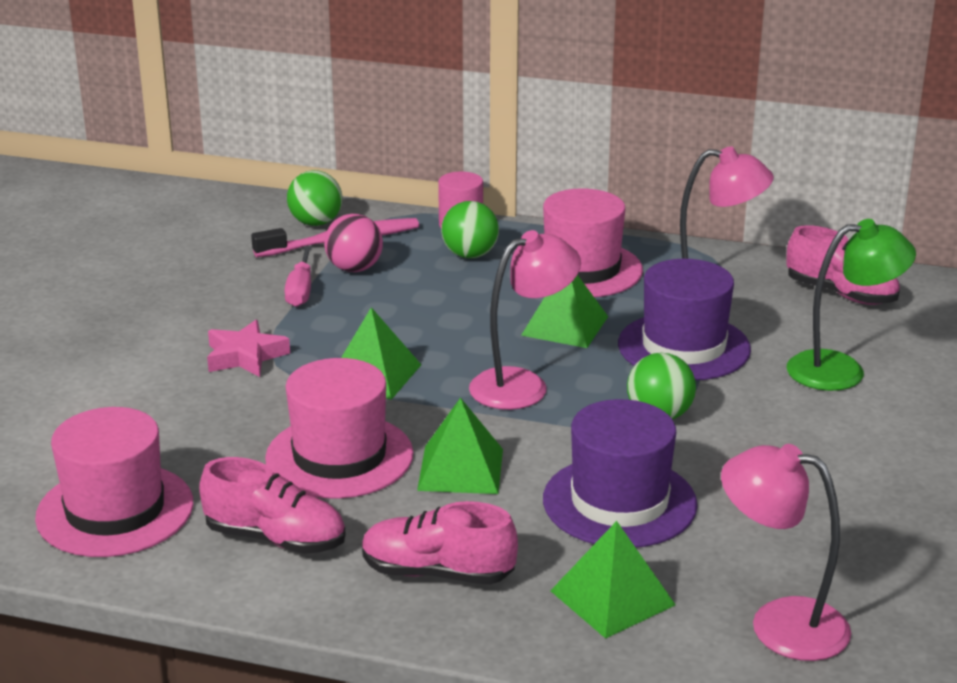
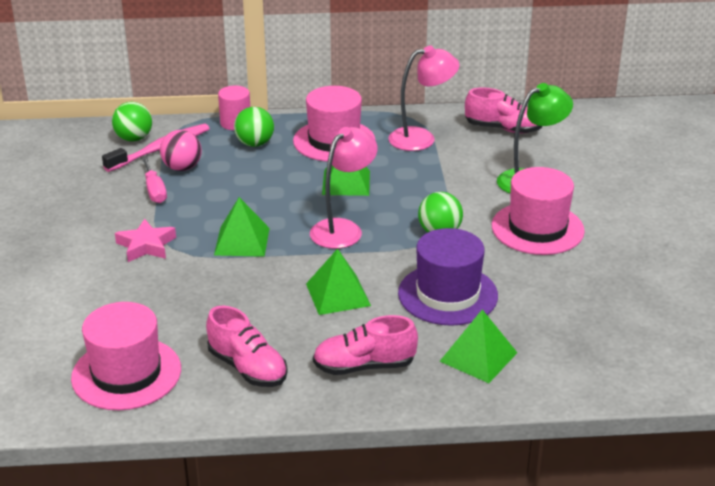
camera: 20 degrees left, 5 degrees up
pink shoe [199,457,345,554] -> pink shoe turned 45 degrees clockwise [206,306,288,387]
pink hat [265,358,413,499] -> pink hat moved to [492,167,585,255]
purple hat [618,259,751,380] -> none
pink lamp [721,444,851,661] -> none

